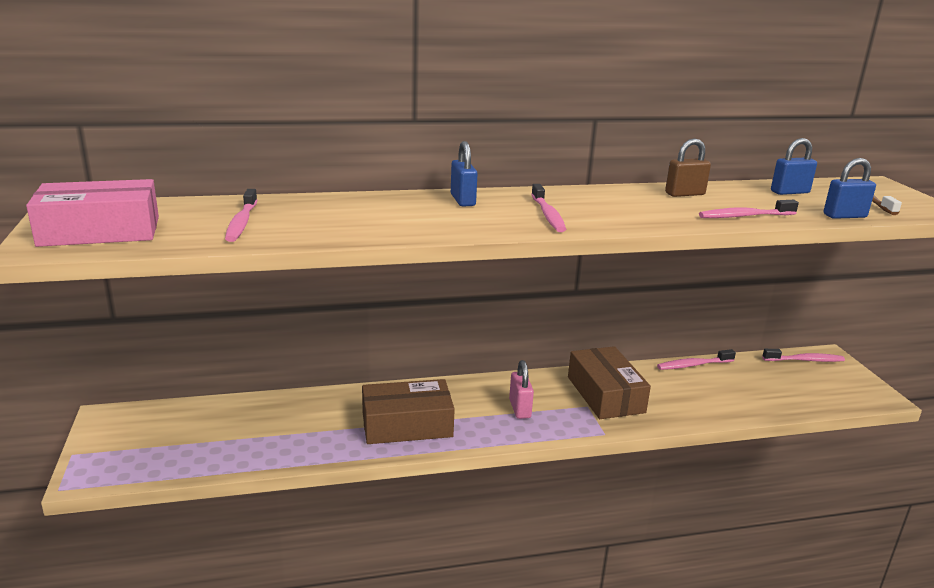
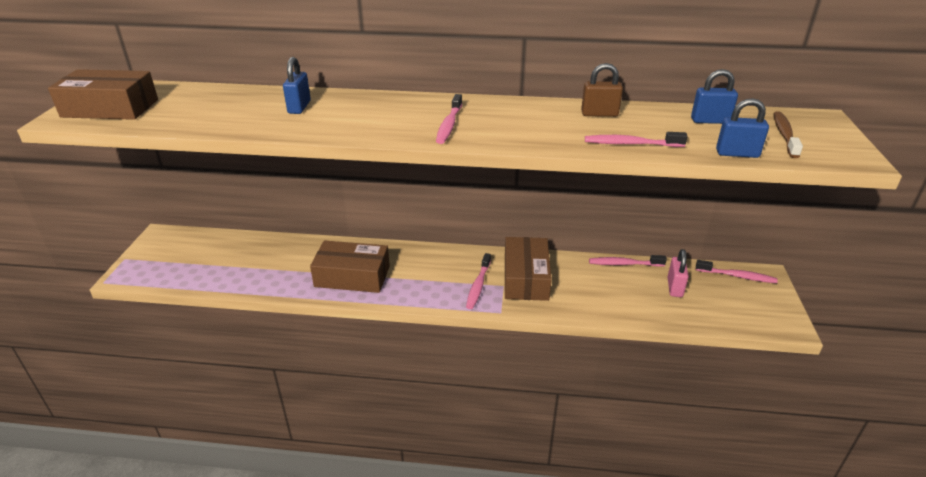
camera: 20 degrees right, 10 degrees up
pink box [26,179,159,247] -> brown box [48,69,158,120]
pink toothbrush [225,189,257,242] -> pink toothbrush moved to [466,253,491,309]
blue padlock [451,141,478,206] -> blue padlock moved to [283,57,311,114]
pink padlock [509,360,534,419] -> pink padlock moved to [667,249,689,297]

